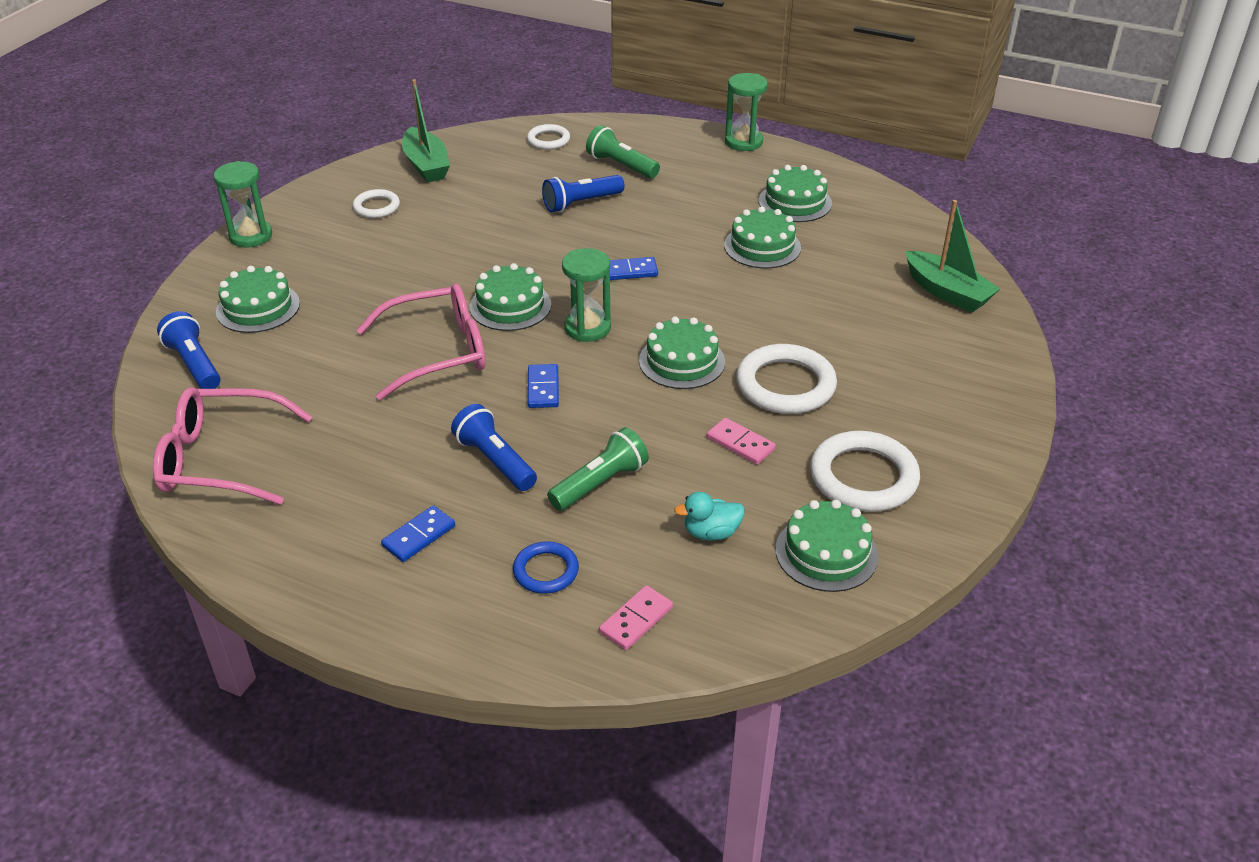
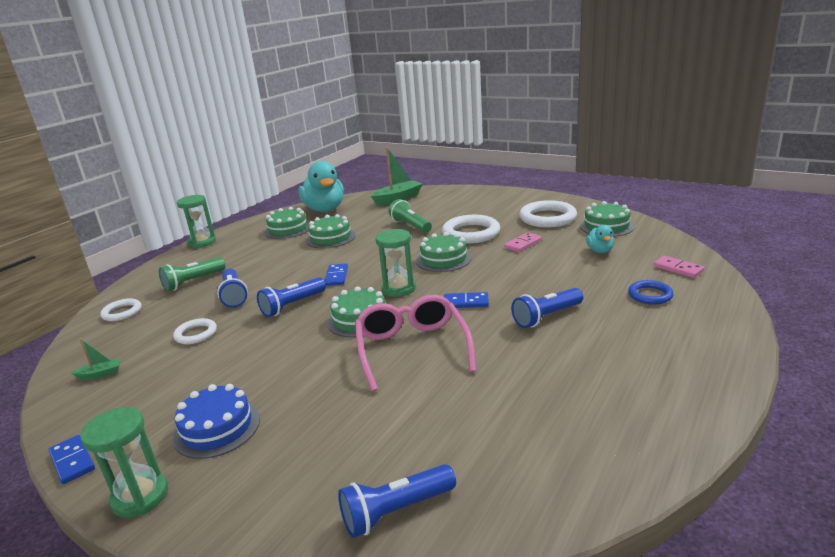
camera: 80 degrees left, 15 degrees down
pink glasses [153,387,312,505] -> none
green cake [216,266,300,333] -> none
white ring [353,189,400,218] -> white ring moved to [173,318,217,344]
blue domino [381,505,455,562] -> blue domino moved to [48,435,95,484]
green boat [402,79,450,182] -> green boat [70,338,121,380], size x0.49
green flashlight [547,427,649,511] -> green flashlight moved to [389,199,432,233]
none -> blue cake [173,384,260,459]
none -> blue flashlight [257,277,326,317]
none -> turquoise duck [298,161,344,212]

